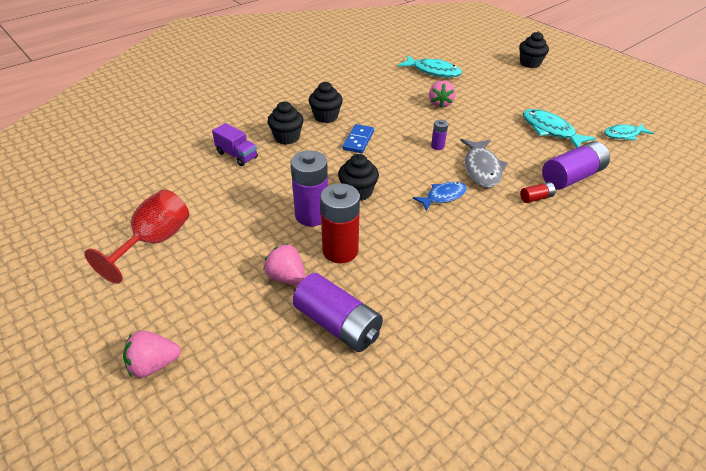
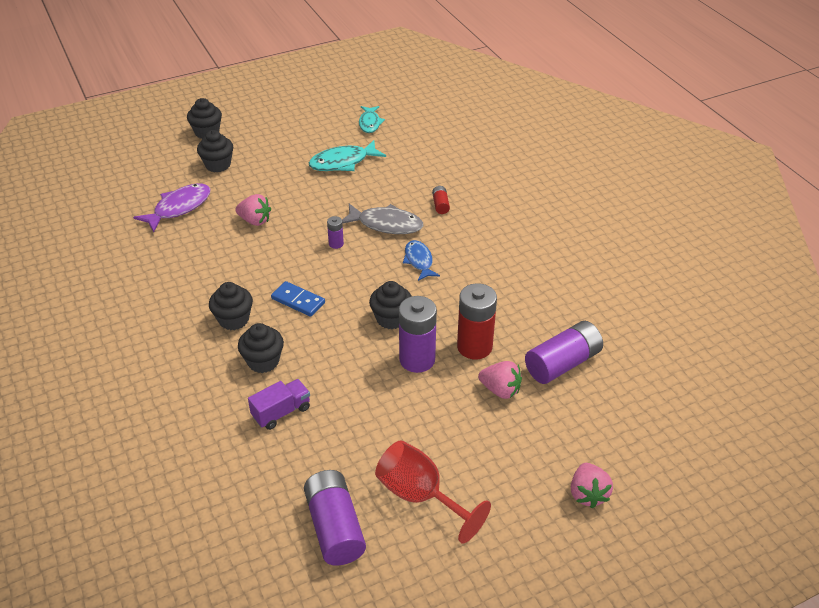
camera: 75 degrees left, 0 degrees up
pink strawberry [264,243,306,285] -> pink strawberry turned 120 degrees counterclockwise [478,361,522,399]
turquoise fish [398,55,462,78] -> purple fish [133,183,210,232]
purple battery [542,141,610,190] -> purple battery moved to [304,470,366,566]
none -> black cupcake [197,130,233,172]

